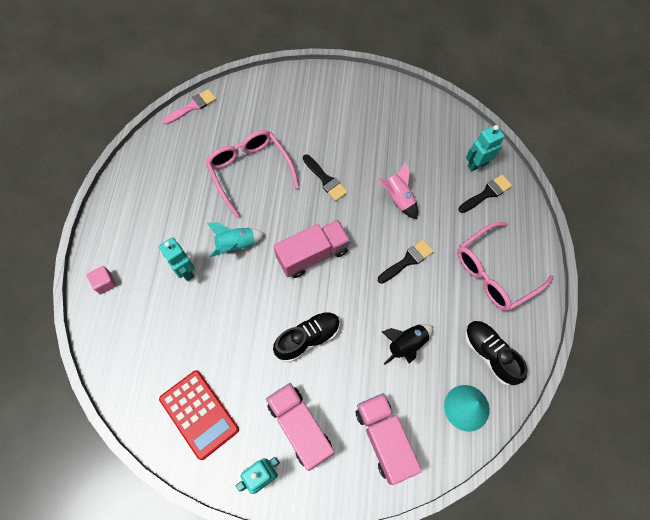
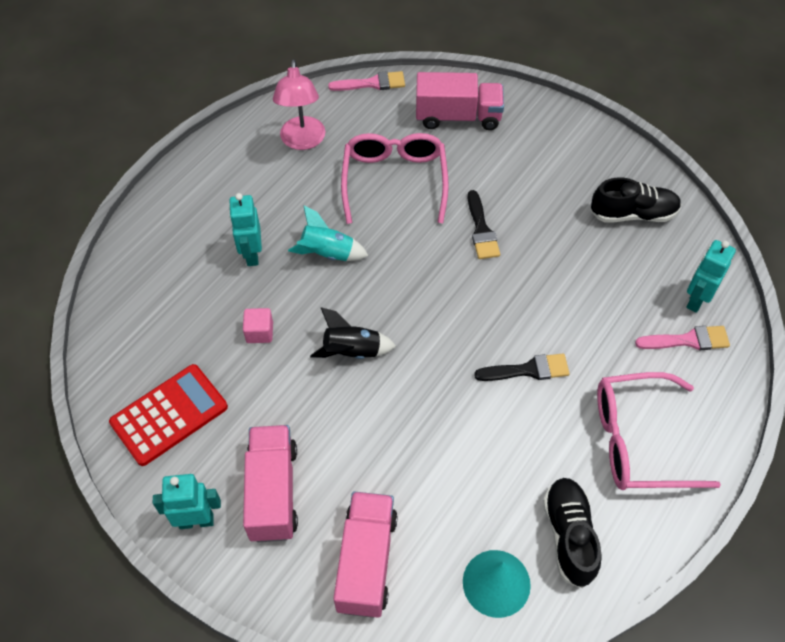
camera: 30 degrees right, 10 degrees down
pink cube [87,266,117,295] -> pink cube moved to [243,308,273,343]
red calculator [159,370,239,460] -> red calculator turned 120 degrees counterclockwise [109,364,228,466]
pink truck [273,220,350,278] -> pink truck moved to [416,72,504,130]
black shoe [273,312,340,362] -> black shoe moved to [590,177,682,222]
pink rocket [378,162,418,219] -> none
black rocket [382,324,433,365] -> black rocket moved to [310,307,396,359]
black brush [459,175,512,213] -> pink brush [635,326,730,350]
turquoise robot [466,125,504,171] -> turquoise robot turned 60 degrees counterclockwise [686,240,736,313]
none -> pink lamp [273,59,325,150]

